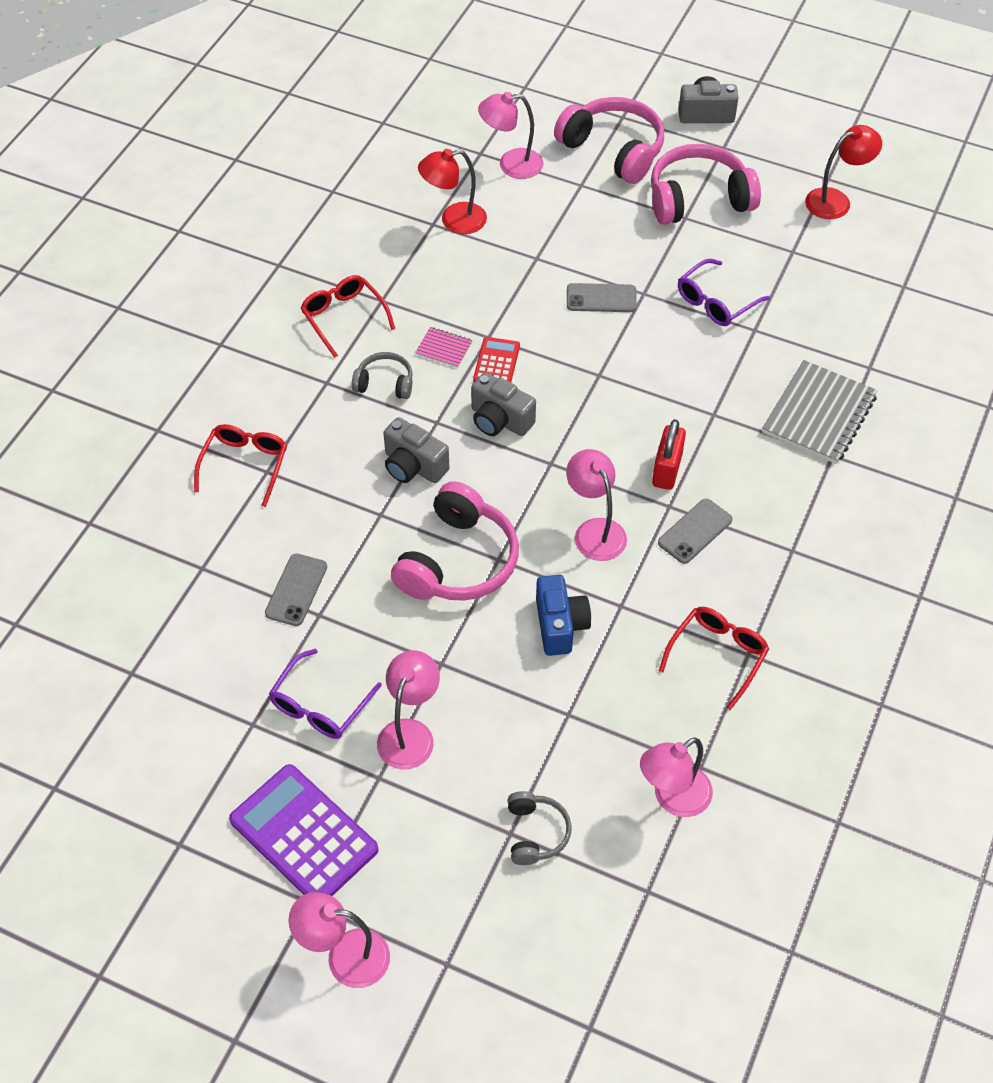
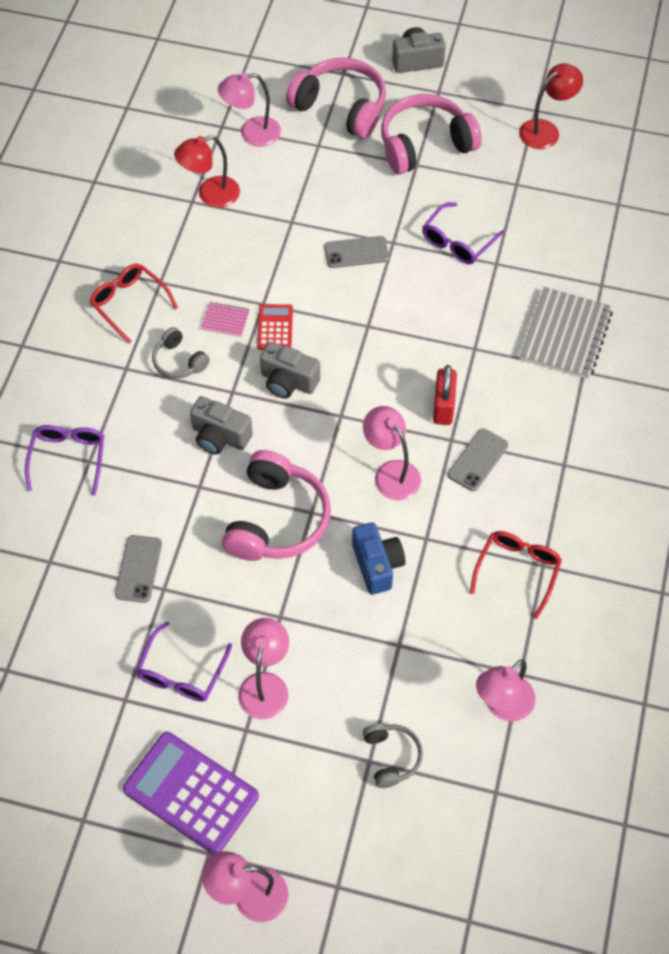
camera: 10 degrees left, 5 degrees up
red glasses [194,424,287,507] -> purple glasses [25,425,104,496]
grey headphones [352,352,413,399] -> grey headphones turned 135 degrees counterclockwise [152,327,210,379]

